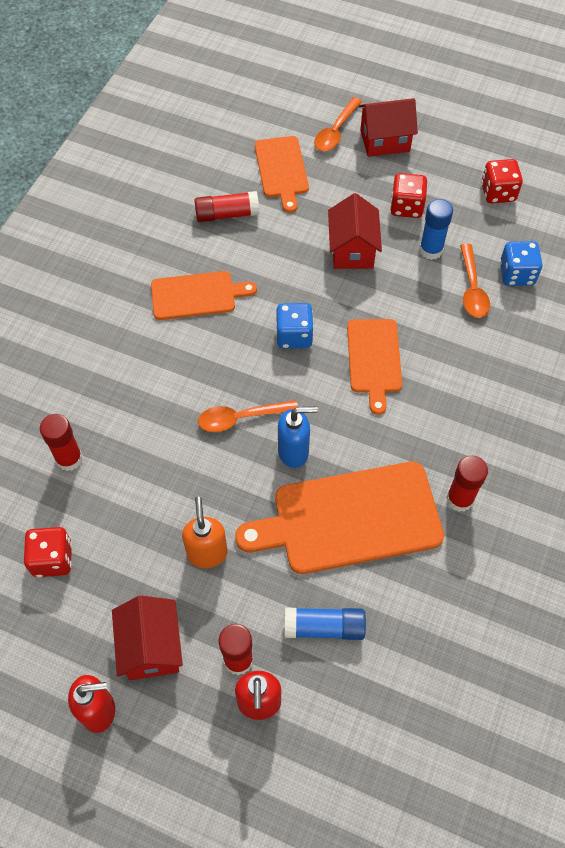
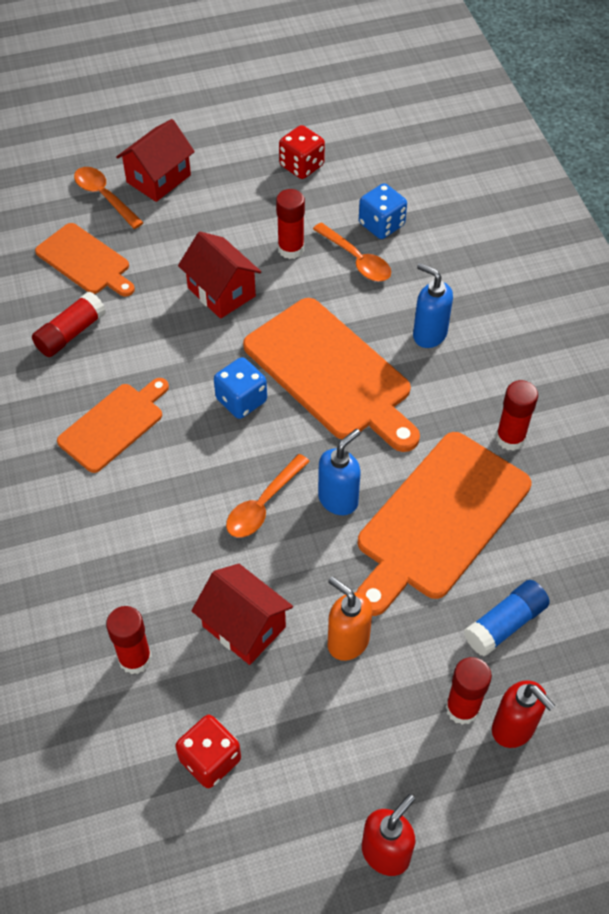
camera: 40 degrees left, 5 degrees down
red house [112,595,183,680] -> red house moved to [191,564,293,665]
orange spoon [314,97,362,151] -> orange spoon turned 150 degrees clockwise [74,167,144,229]
orange cutting board [347,319,402,415] -> orange cutting board [243,298,420,452], size x1.70
red dice [390,173,427,218] -> none
blue glue stick [419,199,453,260] -> red glue stick [276,189,305,259]
none -> blue soap dispenser [413,263,453,348]

